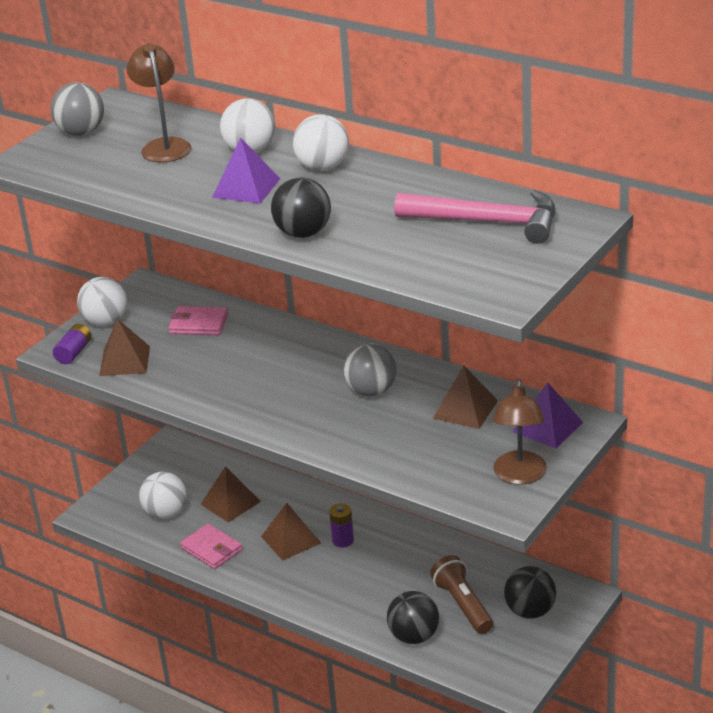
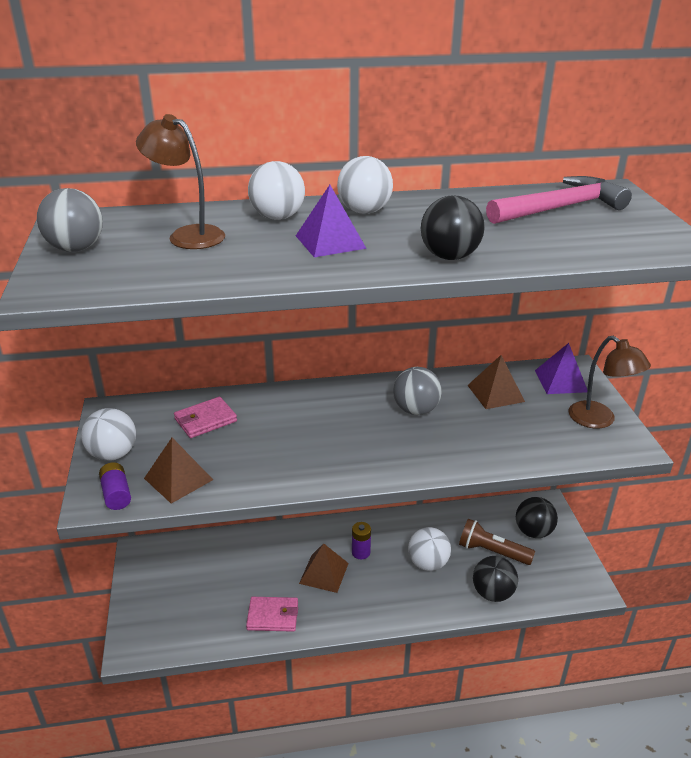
camera: 45 degrees left, 0 degrees up
white ball [139,472,187,519] -> white ball moved to [408,527,451,571]
brown pyramid [201,466,261,523] -> none

